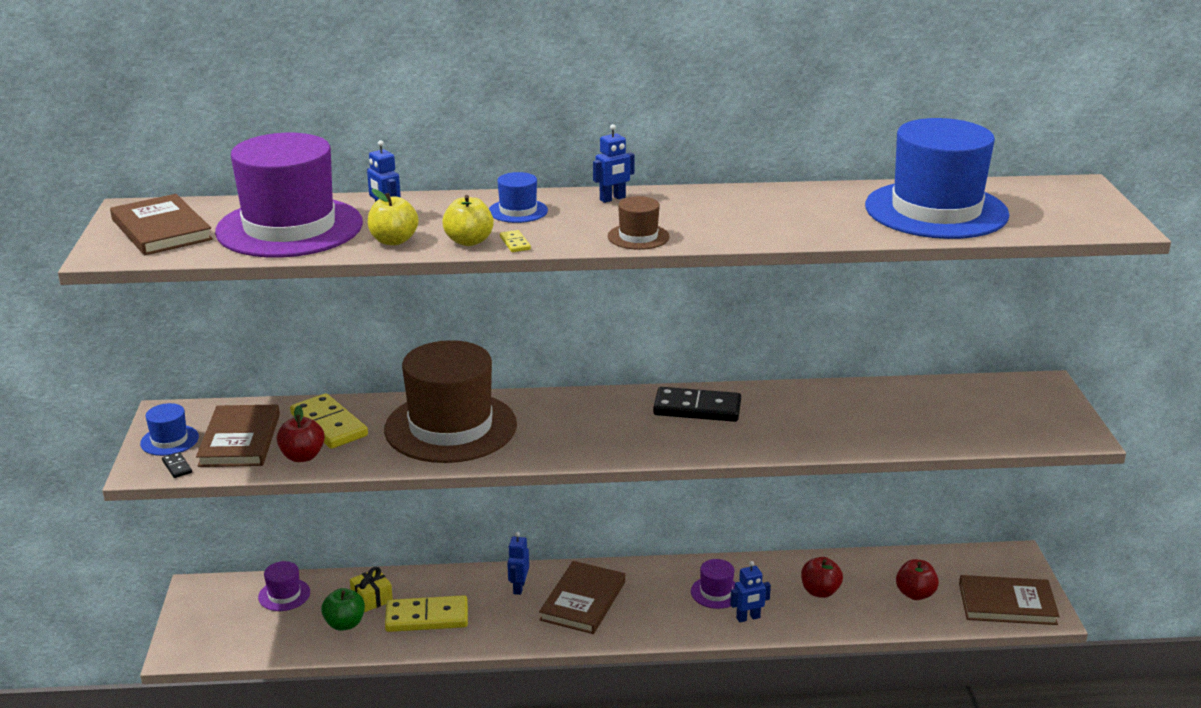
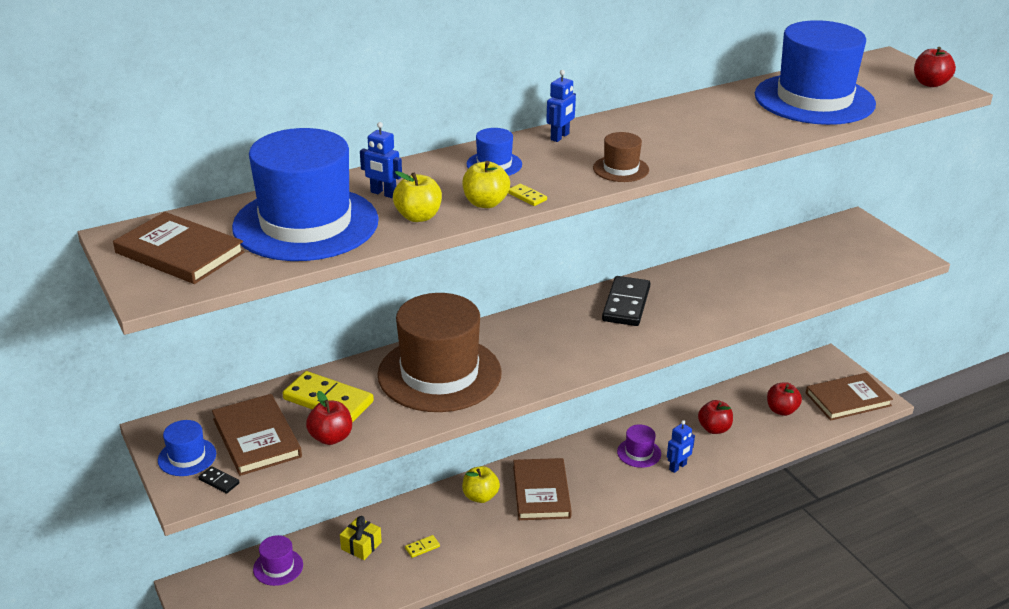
camera: 25 degrees left, 5 degrees up
purple hat [215,133,363,258] -> blue hat [232,128,379,261]
green apple [321,588,365,631] -> none
yellow domino [385,595,468,632] -> yellow domino [405,535,440,558], size x0.42
blue robot [507,532,529,595] -> yellow apple [462,466,500,503]
black domino [653,387,741,422] -> black domino turned 60 degrees counterclockwise [602,276,650,326]
none -> red apple [914,47,956,87]

